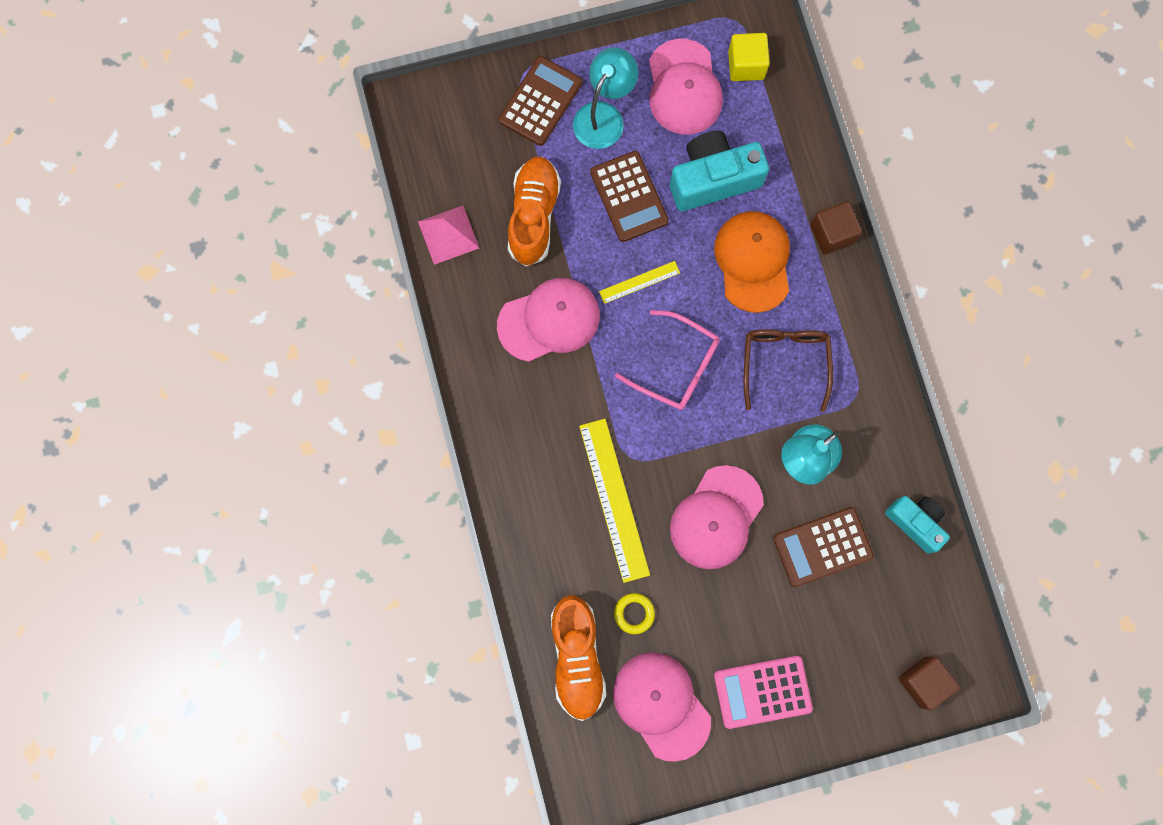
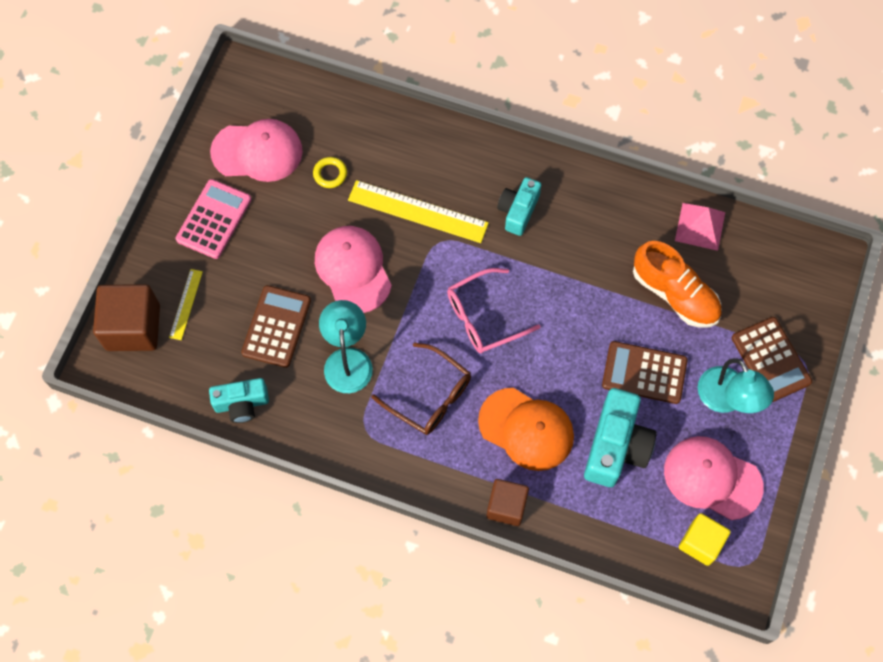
camera: 125 degrees right, 10 degrees down
pink cap [497,278,600,362] -> none
orange shoe [551,595,606,721] -> none
yellow ruler [599,261,680,304] -> yellow ruler moved to [169,269,203,340]
brown cube [898,656,960,711] -> brown cube [93,284,160,351], size x1.58
none -> turquoise camera [497,177,541,236]

